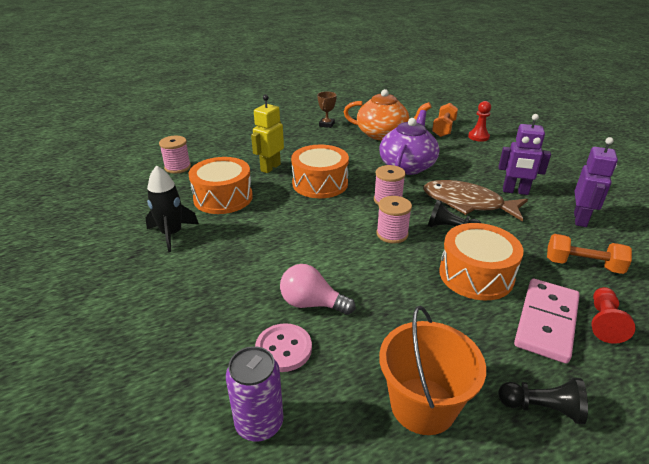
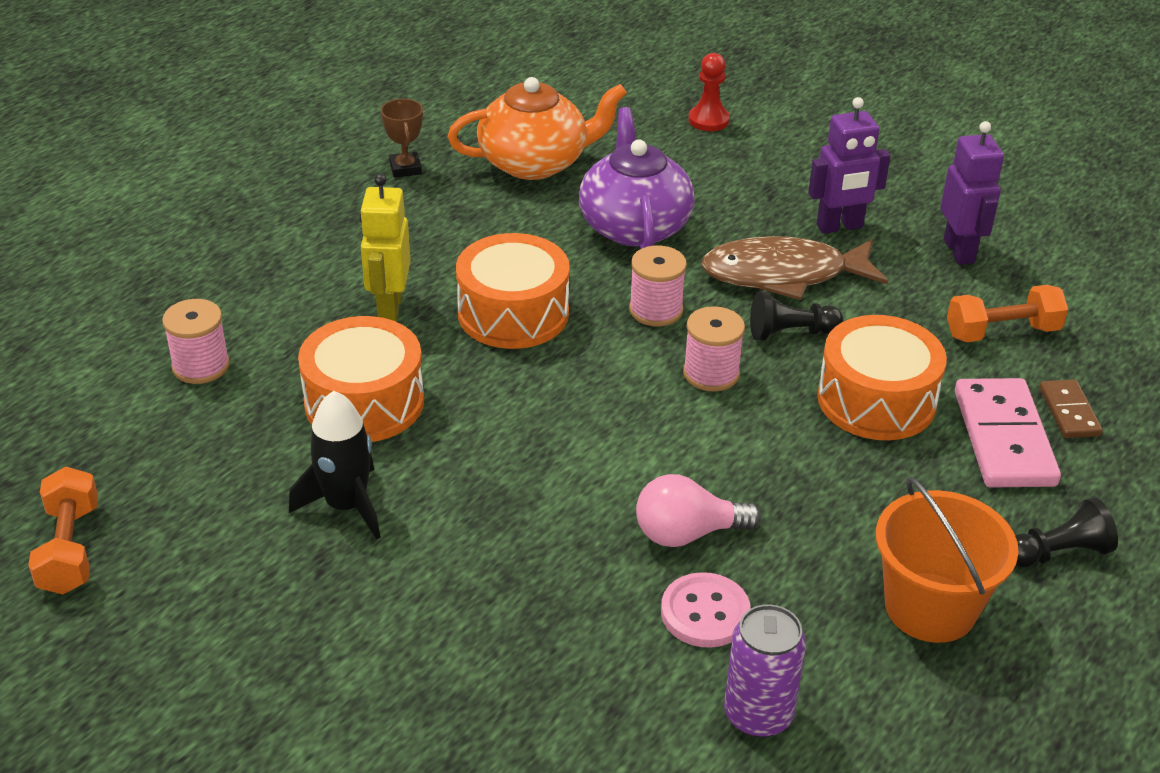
camera: 30 degrees left, 5 degrees up
orange dumbbell [432,103,458,137] -> orange dumbbell moved to [28,467,98,594]
red pawn [591,287,636,344] -> brown domino [1039,379,1103,438]

